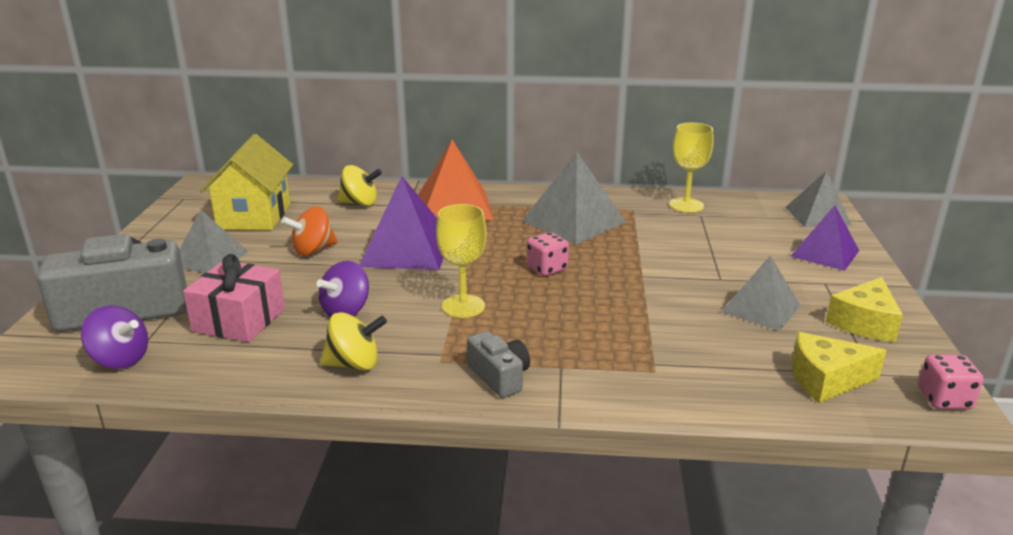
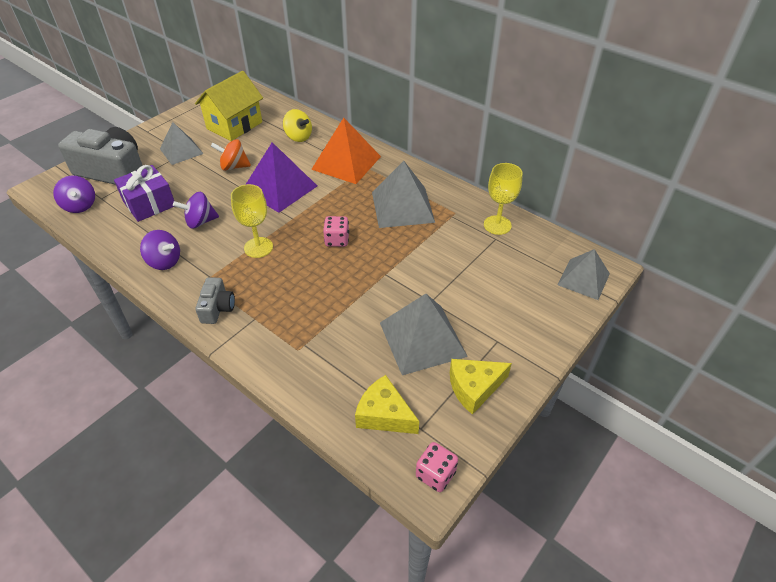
camera: 35 degrees right, 20 degrees up
pink gift [183,254,285,342] -> purple gift [114,165,174,222]
yellow spinning top [320,312,387,370] -> purple spinning top [140,230,180,270]
grey pyramid [721,256,801,331] -> grey pyramid [380,294,468,375], size x1.51
purple pyramid [791,205,859,271] -> none

